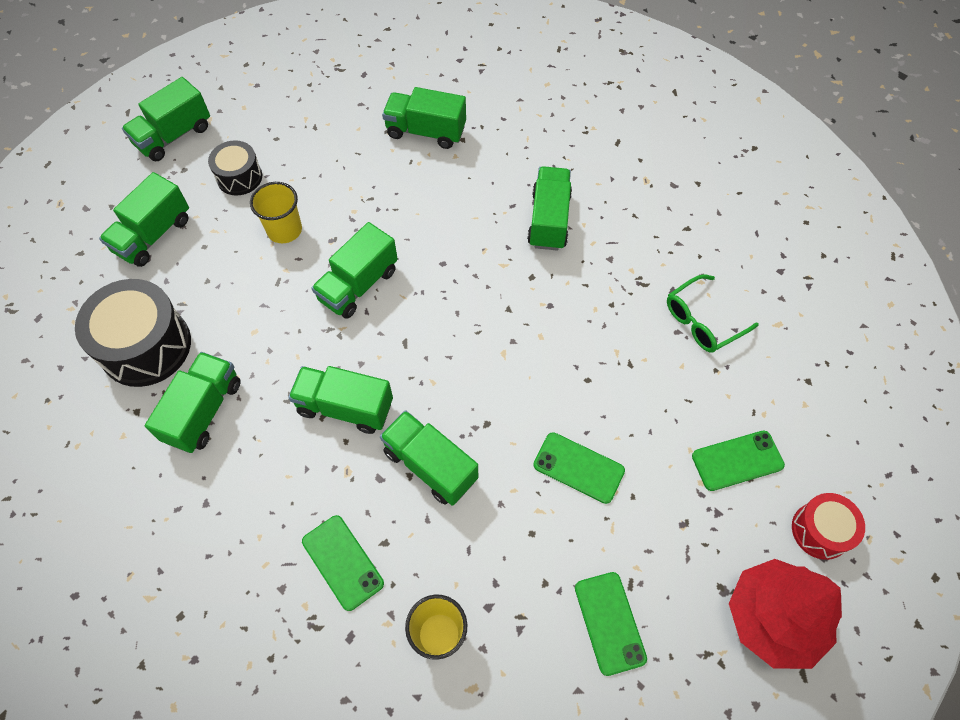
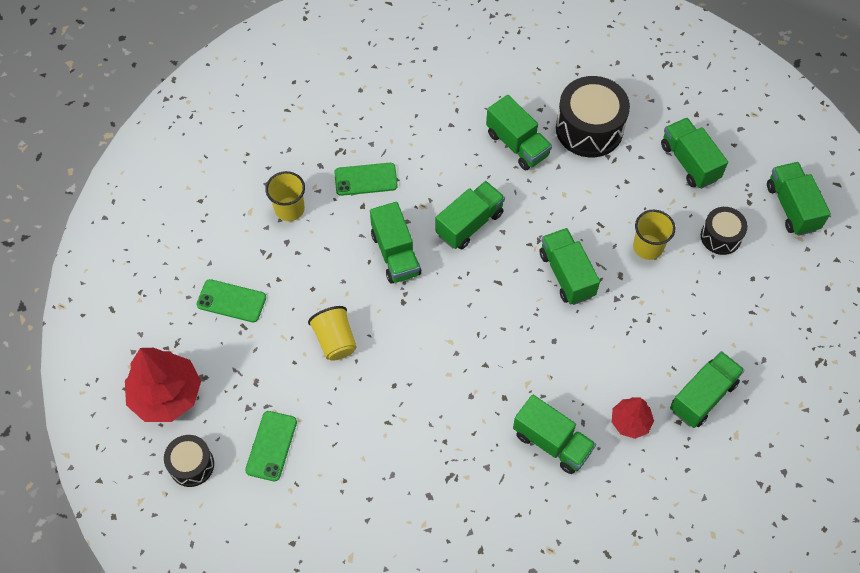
camera: 120 degrees right, 0 degrees up
green truck [380,410,478,506] -> green truck turned 90 degrees clockwise [370,202,421,284]
green phone [533,432,625,504] -> yellow cup [308,306,357,361]
green glasses [667,274,759,353] -> none
red drum [792,493,865,560] -> black drum [164,435,214,487]
none -> red tree [612,397,654,439]

